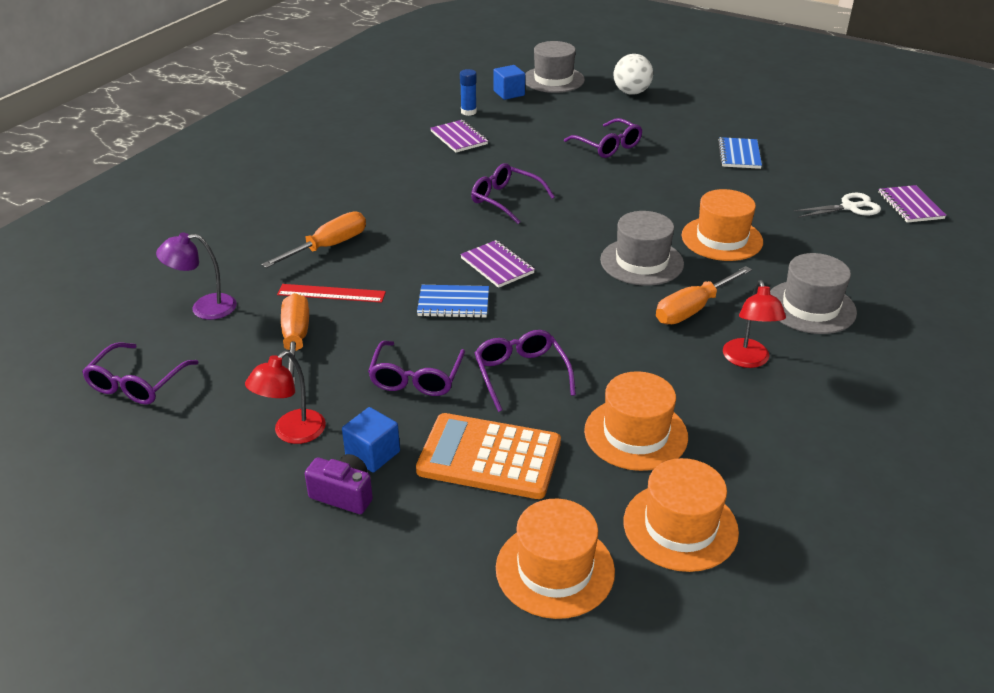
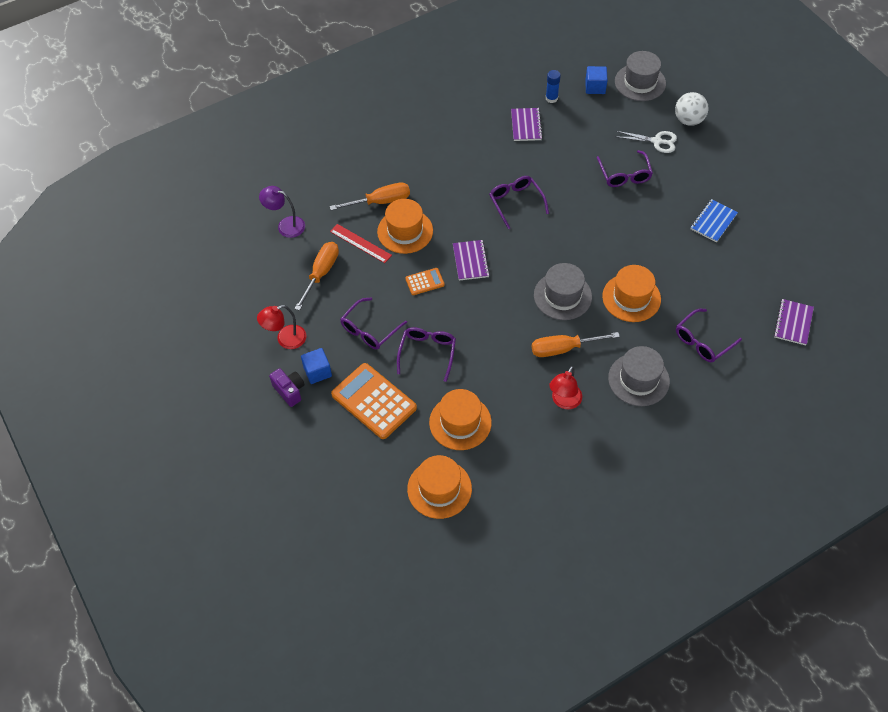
camera: 30 degrees right, 20 degrees up
purple glasses [82,343,199,405] -> purple glasses moved to [676,309,742,363]
blue notebook [417,285,489,318] -> orange calculator [405,268,445,295]
orange hat [496,499,615,619] -> orange hat moved to [377,199,433,254]
white scissors [793,193,881,218] -> white scissors moved to [616,131,677,153]

